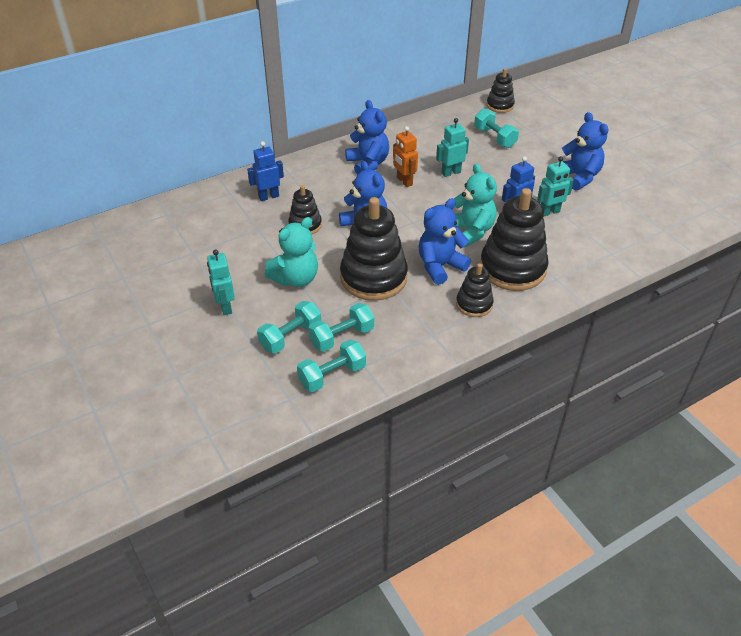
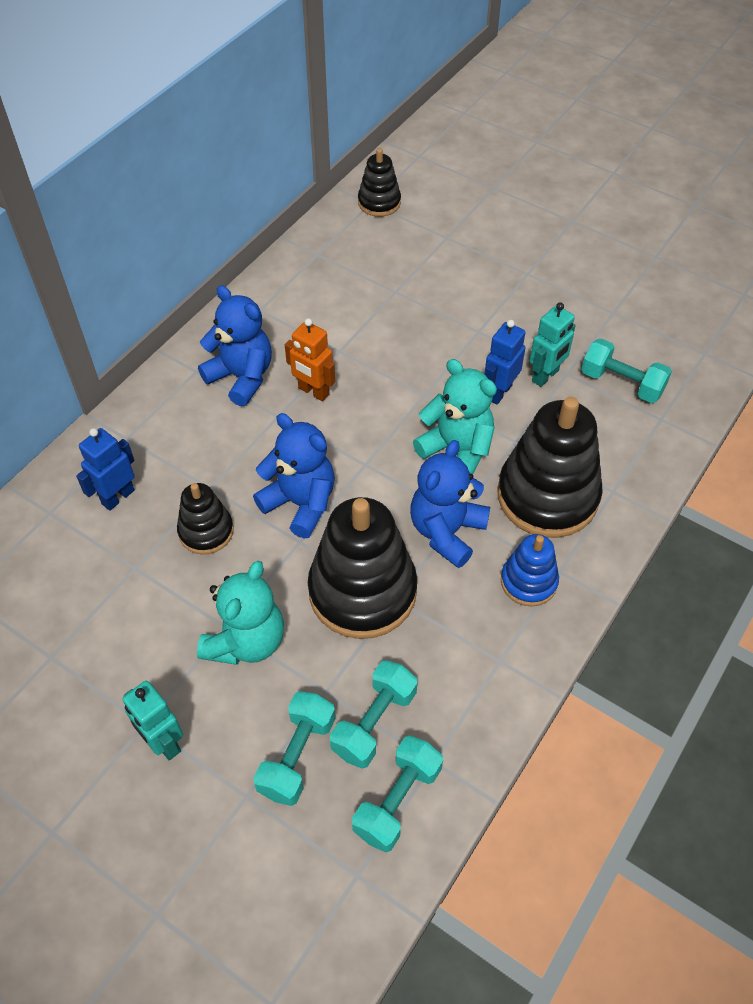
camera: 25 degrees left, 10 degrees up
turquoise robot [436,118,469,177] -> none
black stacking toy [456,263,494,317] -> blue stacking toy [501,534,559,606]
turquoise dumbbell [474,108,519,148] -> turquoise dumbbell moved to [581,338,672,403]
blue teddy bear [555,112,608,191] -> none

